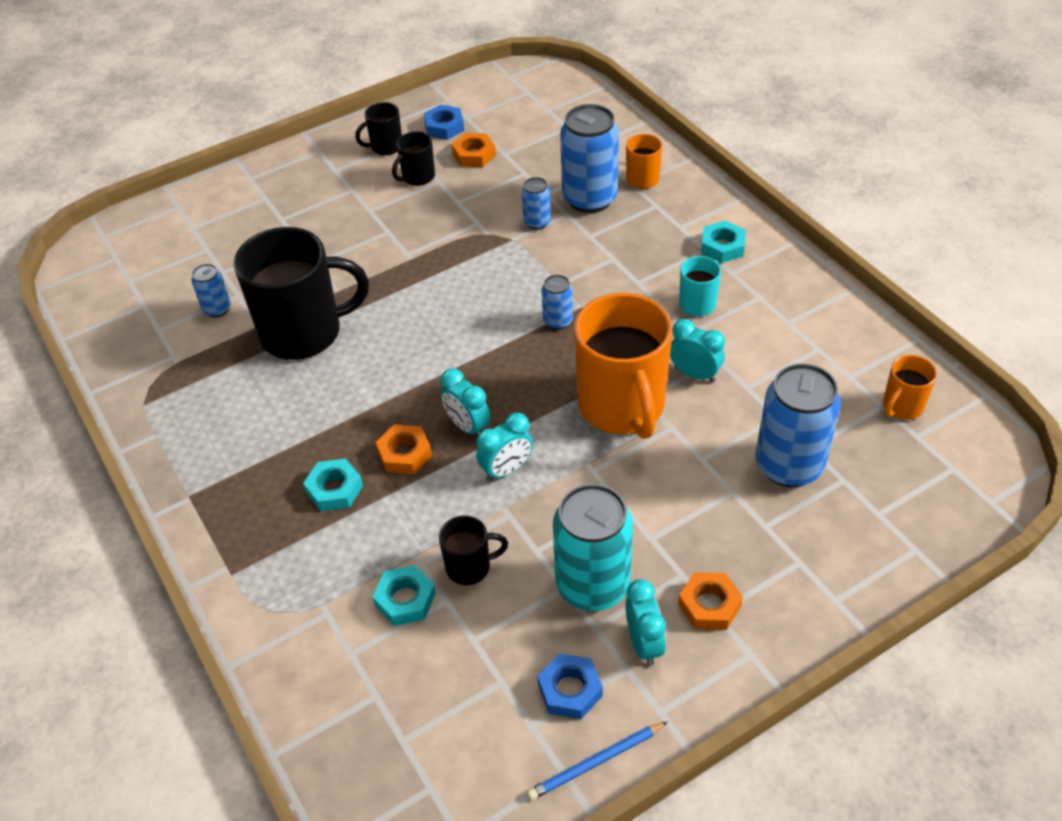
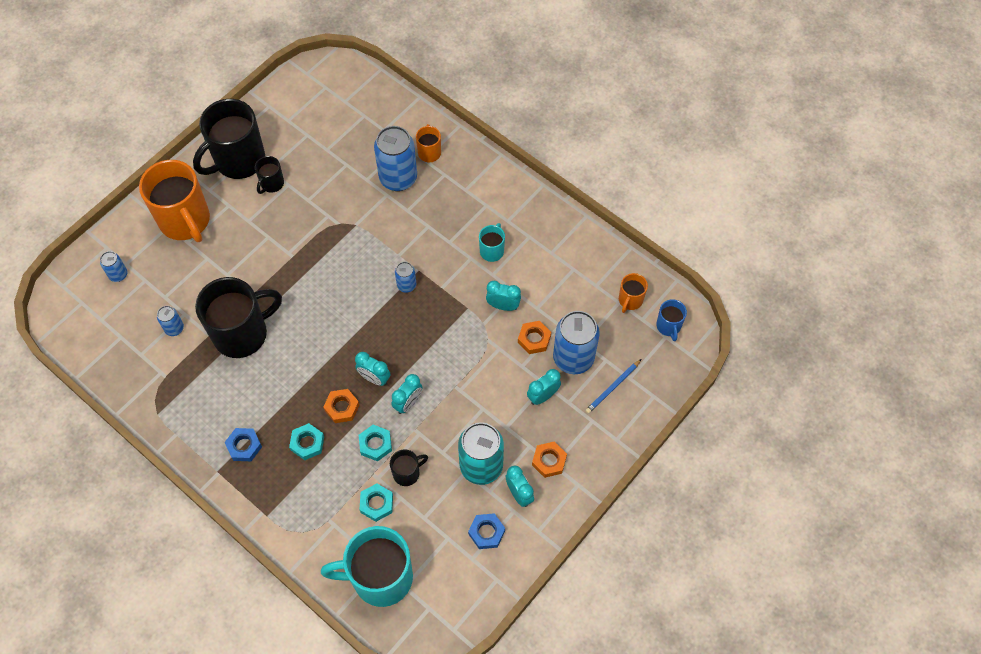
camera: 20 degrees left, 15 degrees up
black mug [355,102,402,155] -> black mug [193,99,265,179], size x2.16
blue nut [424,105,464,140] -> blue nut moved to [225,428,262,461]
orange nut [451,133,496,167] -> orange nut moved to [518,321,551,354]
blue can [522,177,551,230] -> blue can moved to [100,251,127,282]
blue pencil [527,722,668,800] -> blue pencil moved to [585,359,642,414]
orange mug [574,293,673,439] -> orange mug moved to [139,160,210,242]
turquoise nut [701,221,746,263] -> turquoise nut moved to [359,425,392,461]
none -> turquoise mug [321,526,413,607]
none -> turquoise clock [527,369,561,405]
none -> blue mug [656,299,687,341]

